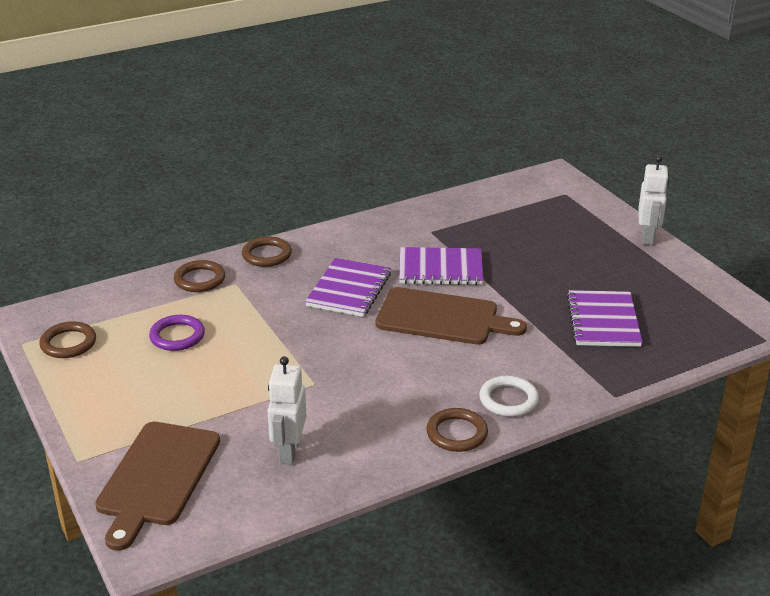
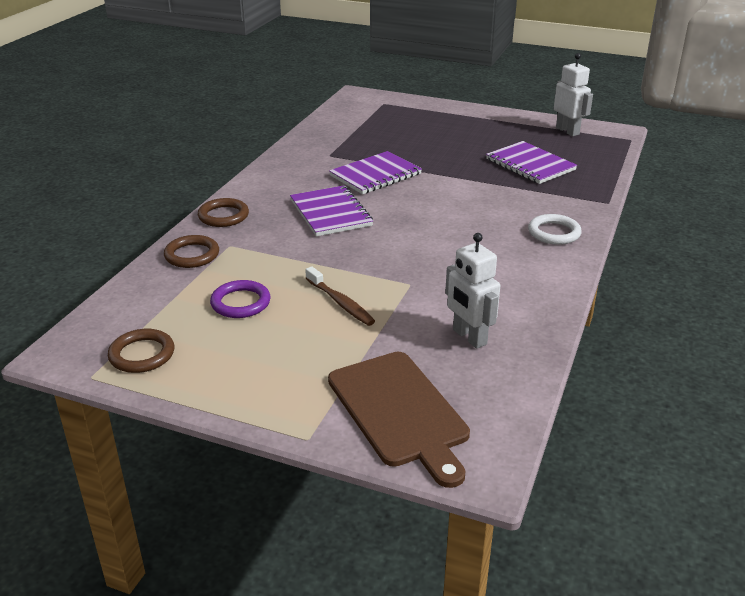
camera: 40 degrees left, 0 degrees up
brown cutting board [375,287,527,345] -> none
brown ring [426,408,488,452] -> none
white robot [638,155,669,245] -> white robot moved to [554,53,593,136]
none -> brown toothbrush [305,266,375,326]

